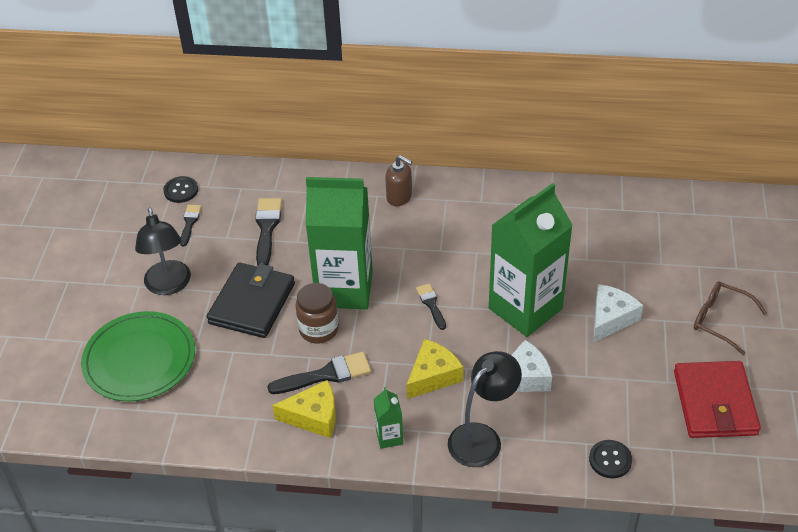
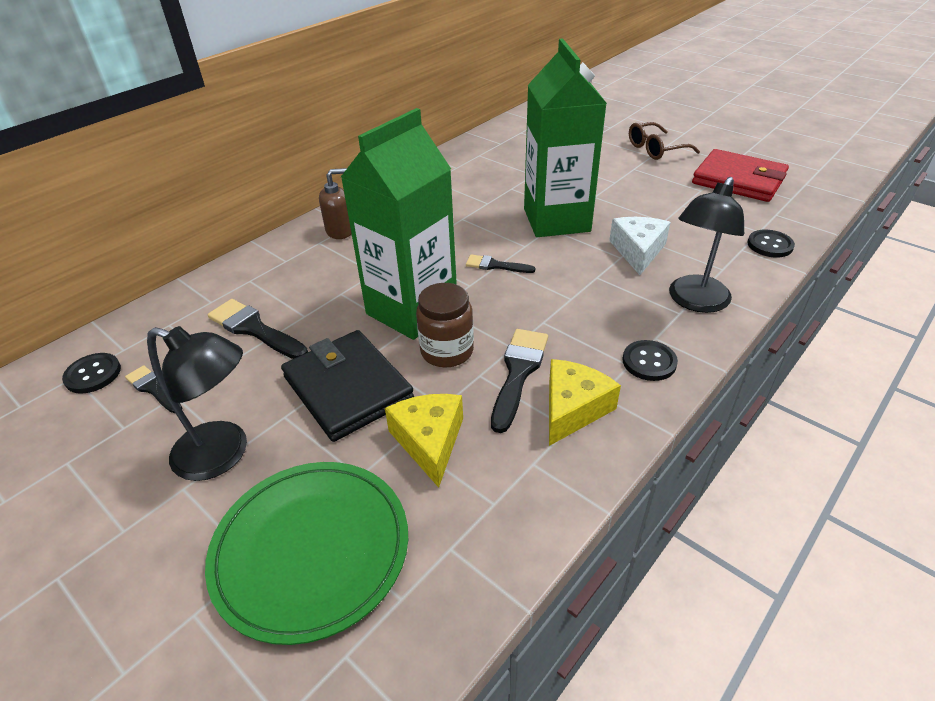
camera: 55 degrees left, 5 degrees down
green carton [374,387,403,449] -> black button [623,340,678,381]
yellow cheese [407,339,463,399] -> yellow cheese moved to [385,394,463,488]
black lamp [448,351,522,467] -> black lamp turned 135 degrees counterclockwise [669,177,744,313]
white cheese [593,284,643,343] -> none

